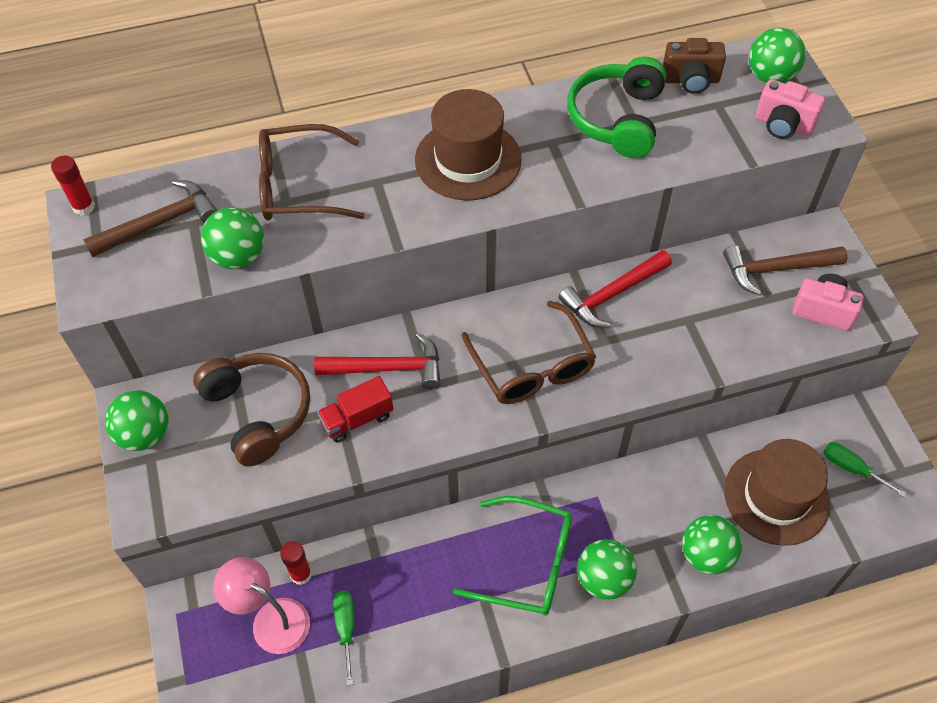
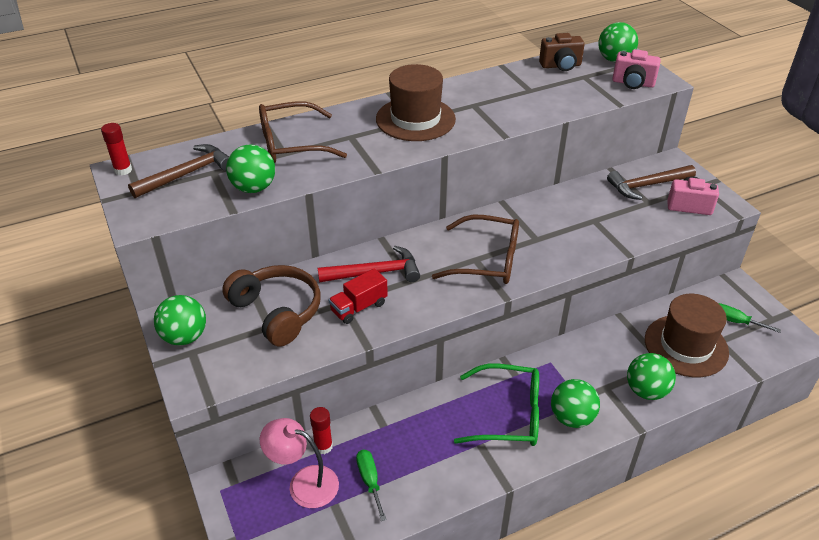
camera: 10 degrees left, 15 degrees down
brown glasses [461,301,596,404] -> brown glasses turned 45 degrees counterclockwise [432,215,519,284]
red hammer [558,250,672,328] -> none
green headphones [567,57,666,158] -> none

